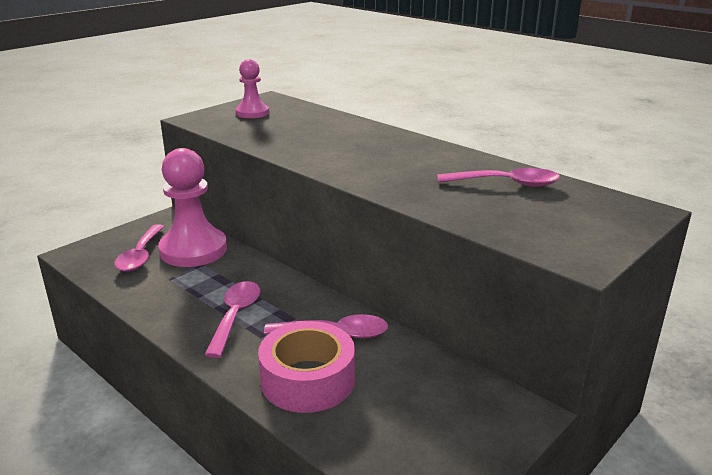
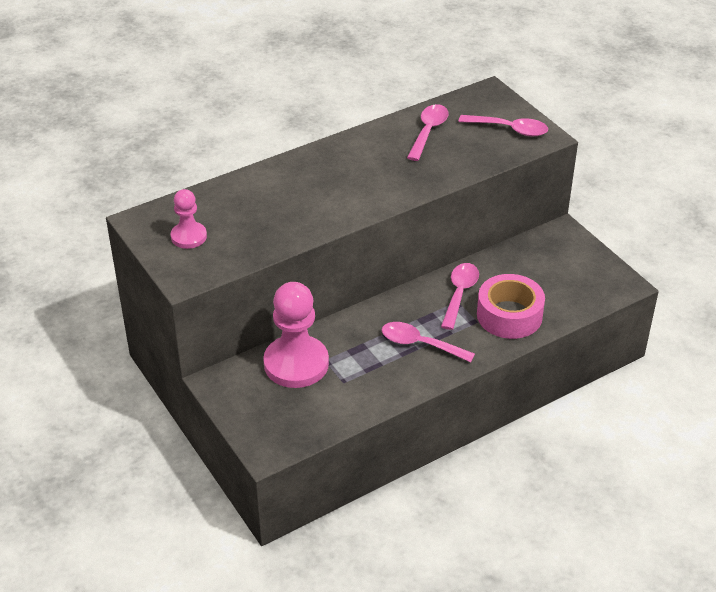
camera: 75 degrees left, 15 degrees up
pink spoon [114,224,164,272] -> pink spoon moved to [459,115,548,136]

